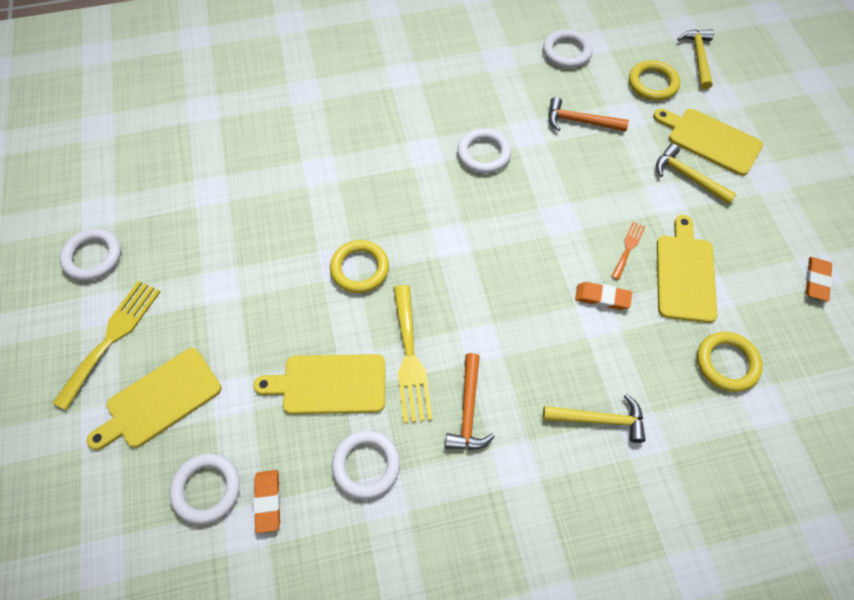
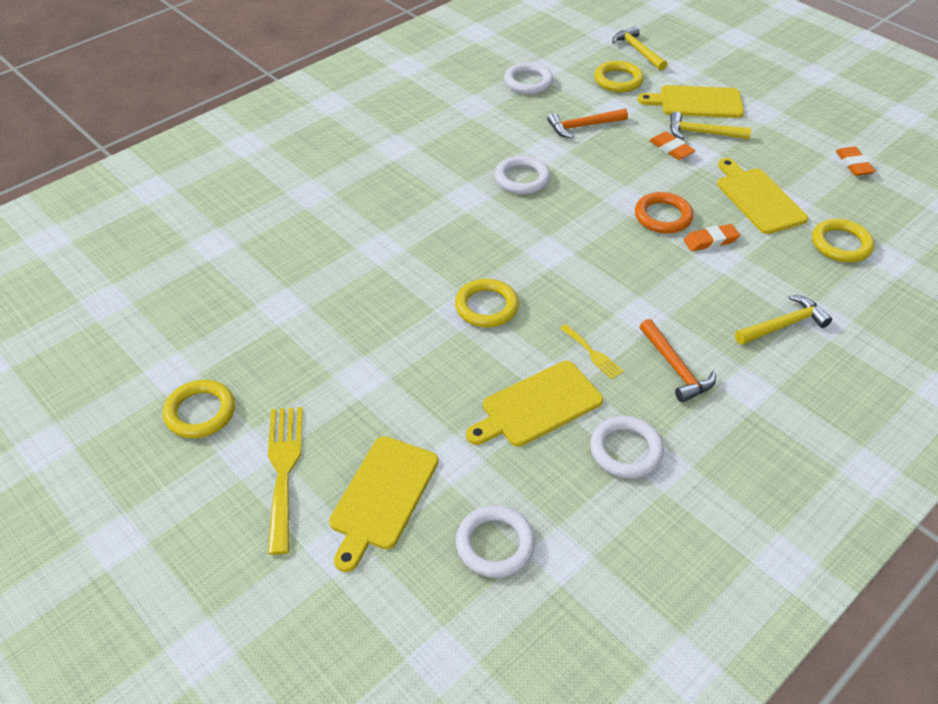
camera: 30 degrees left, 15 degrees down
white ring [60,229,121,281] -> yellow ring [163,380,235,438]
orange eraser [253,470,280,533] -> orange eraser moved to [649,132,695,160]
yellow fork [394,285,432,423] -> yellow fork [560,324,624,379], size x0.53
orange fork [611,222,645,280] -> none
none -> orange ring [635,192,693,234]

